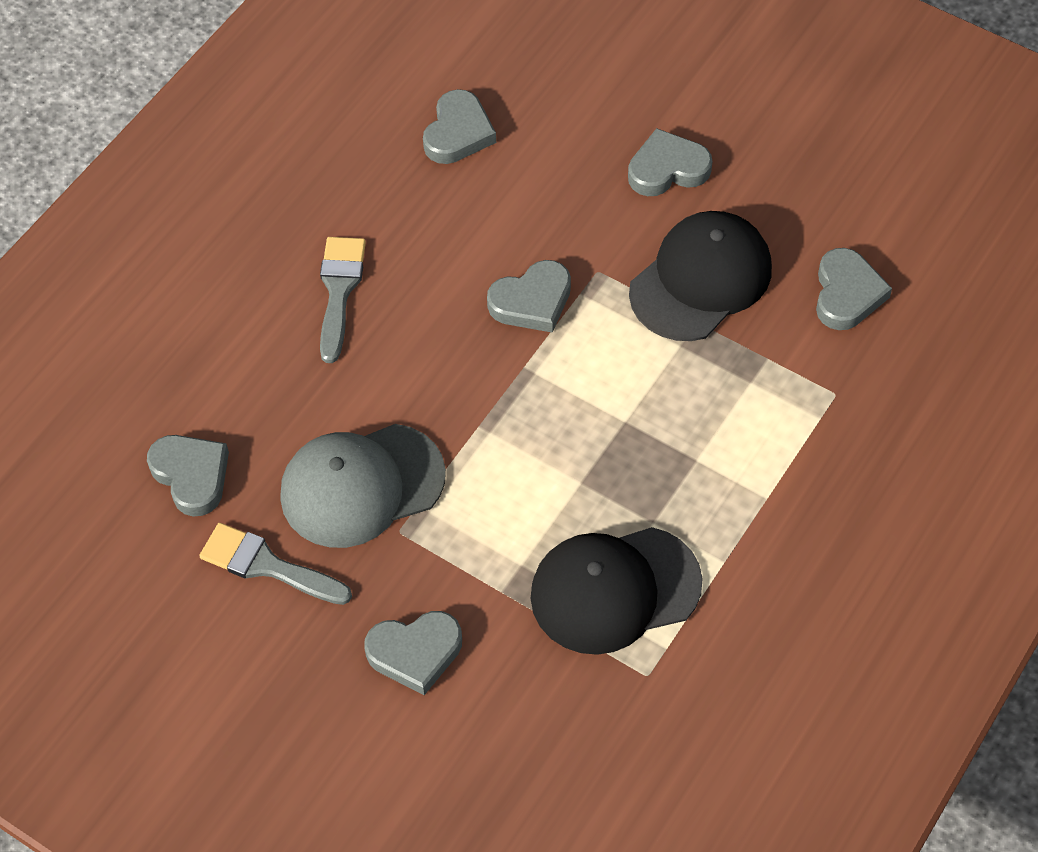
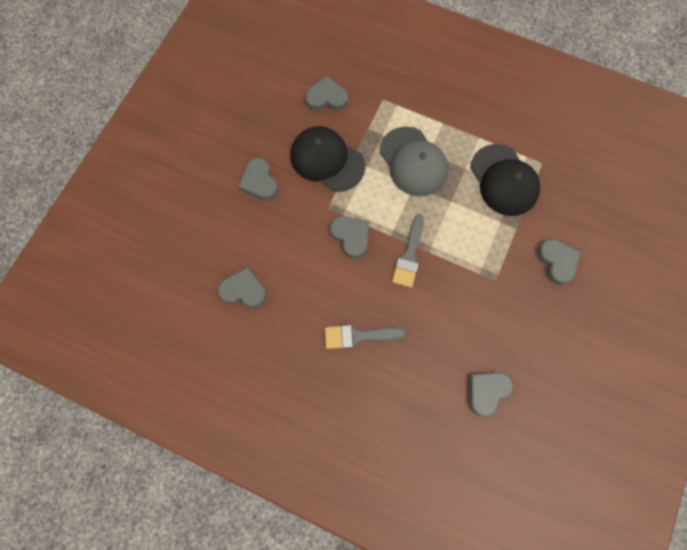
camera: 100 degrees left, 15 degrees up
grey brush [199,523,352,605] -> grey brush moved to [392,214,424,288]
grey cap [280,424,446,548] -> grey cap moved to [380,126,448,196]

